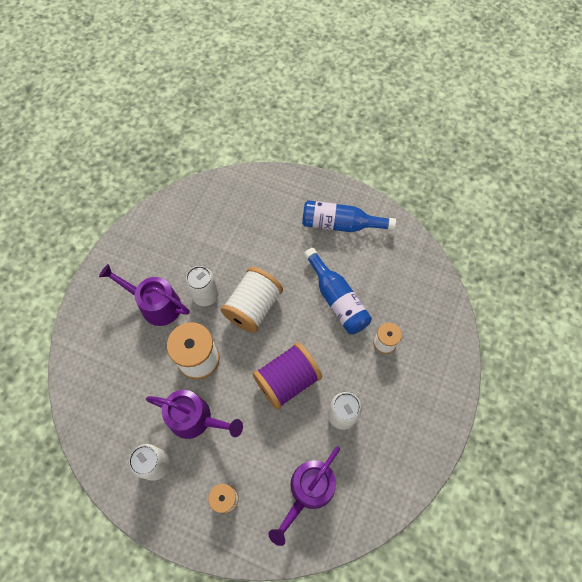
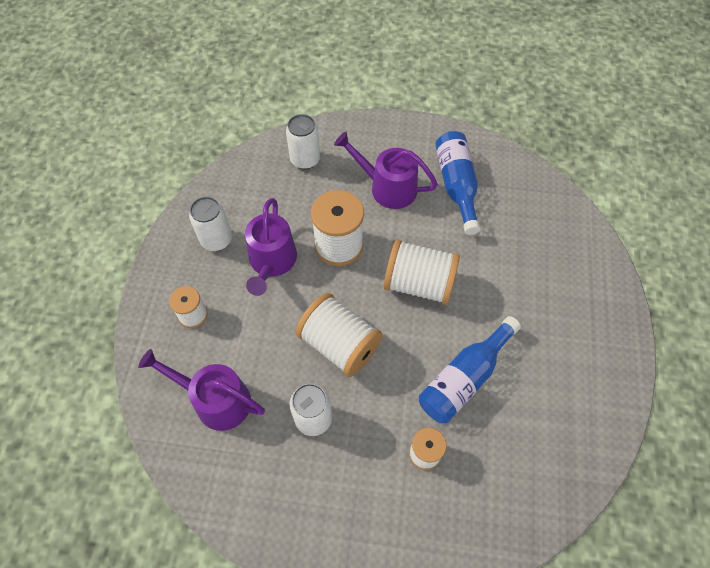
camera: 75 degrees right, 5 degrees down
purple watering can [99,264,189,326] -> purple watering can turned 75 degrees counterclockwise [334,132,438,209]
white can [185,266,219,306] -> white can moved to [286,114,320,170]
purple spool [252,342,322,410] -> white spool [296,293,383,377]
blue bottle [302,200,396,232] -> blue bottle moved to [435,131,480,235]

